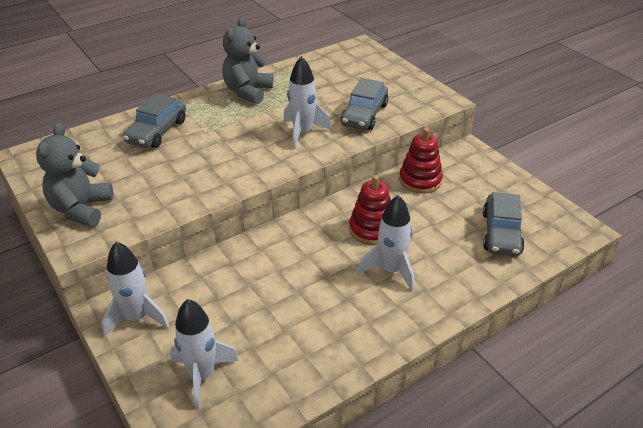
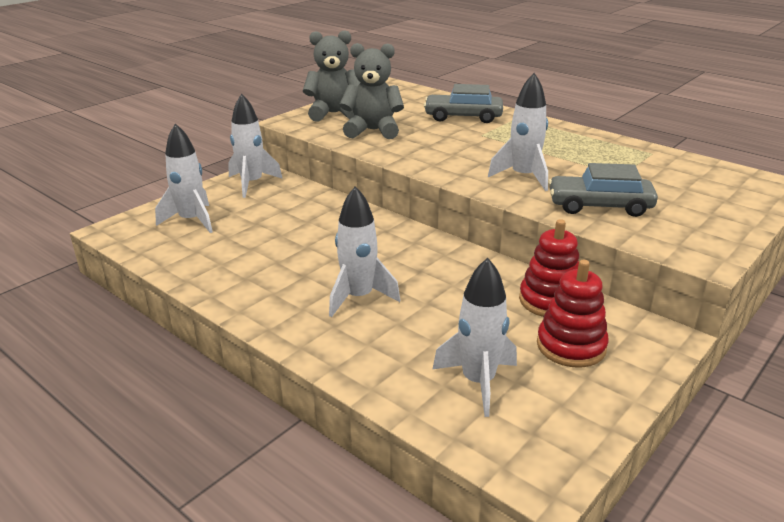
camera: 75 degrees right, 10 degrees down
grey teddy bear [222,17,273,104] -> grey teddy bear moved to [339,43,404,139]
red stacking toy [349,175,391,245] -> red stacking toy moved to [537,260,609,368]
grey car [483,192,524,256] -> white rocket [433,258,517,417]

